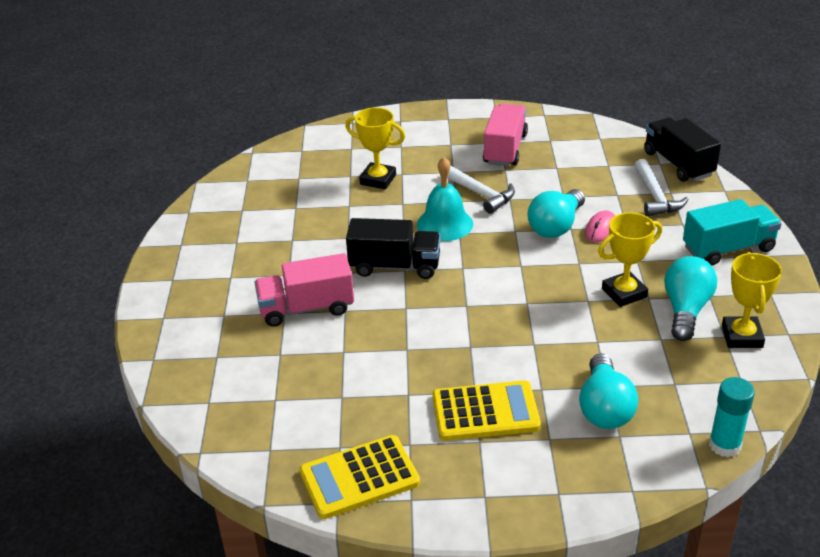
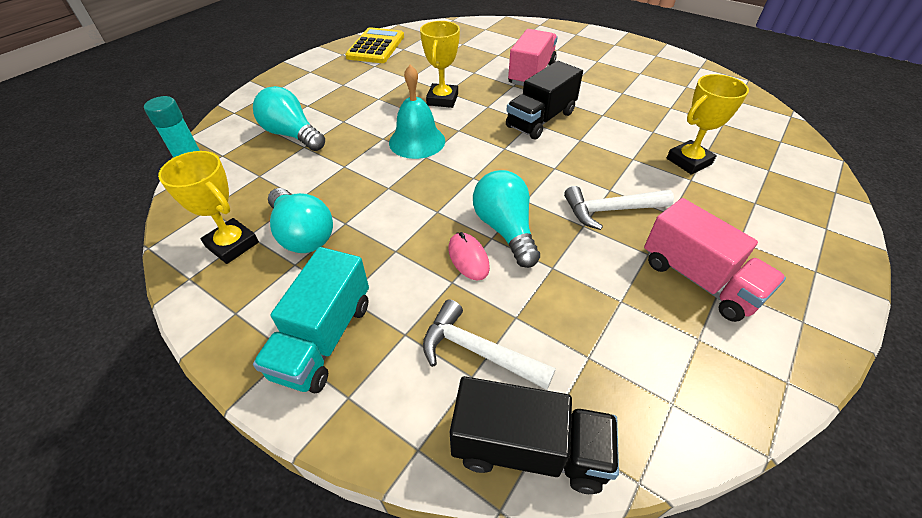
camera: 125 degrees right, 10 degrees up
turquoise bell [417,157,473,241] -> turquoise bell moved to [389,65,445,159]
yellow calculator [432,380,541,441] -> none
yellow trophy [598,212,662,307] -> yellow trophy moved to [420,21,460,108]

